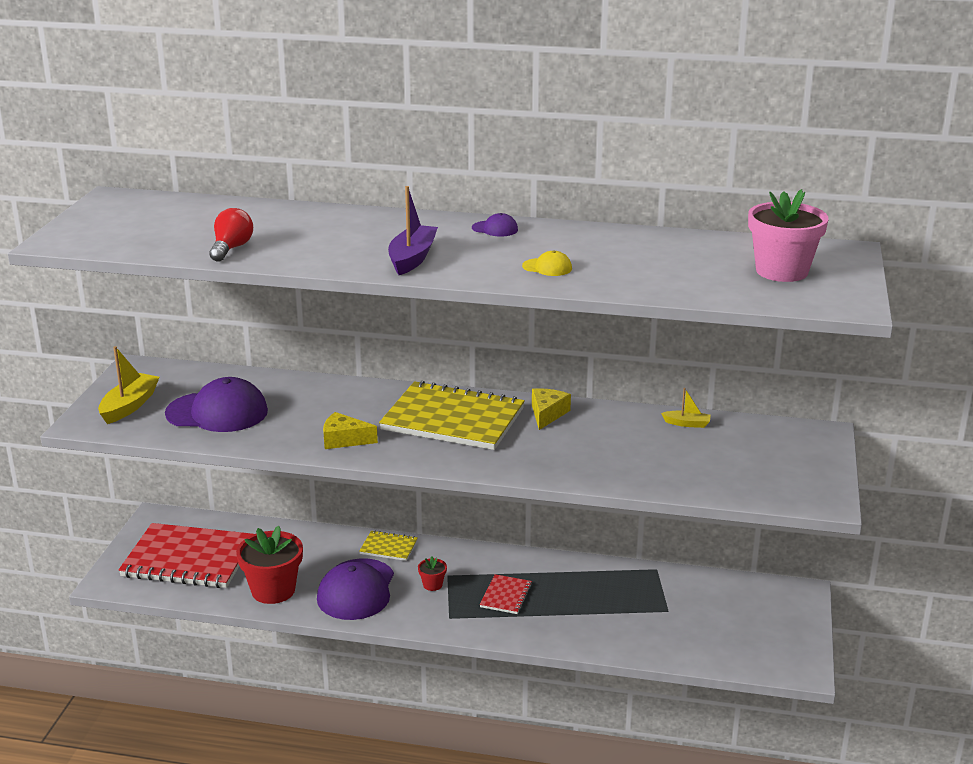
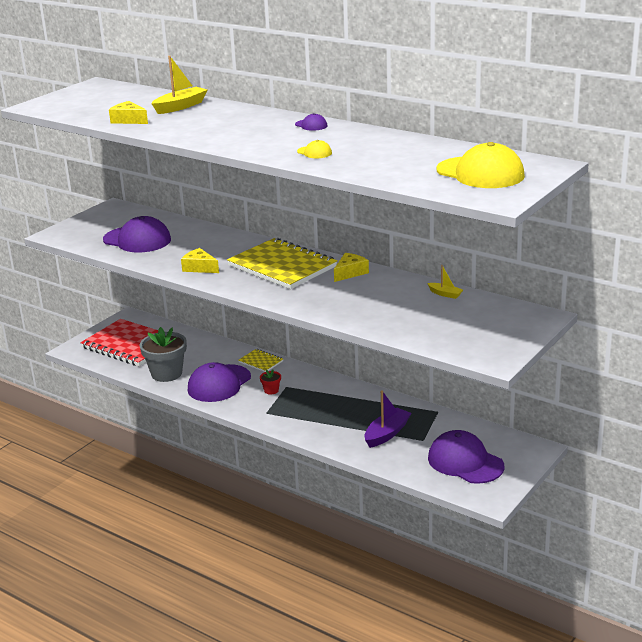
camera: 25 degrees right, 0 degrees up
yellow boat [98,346,160,424] -> yellow boat moved to [151,56,207,114]
red light bulb [209,208,253,262] -> yellow cheese [109,101,148,124]
red flower pot [236,526,303,604] -> grey flower pot [140,327,187,382]
purple boat [388,186,438,275] -> purple boat moved to [364,391,411,448]
red notebook [480,574,532,614] -> none
pink flower pot [748,189,829,282] -> yellow cap [436,142,525,188]
none -> purple cap [428,430,505,484]

